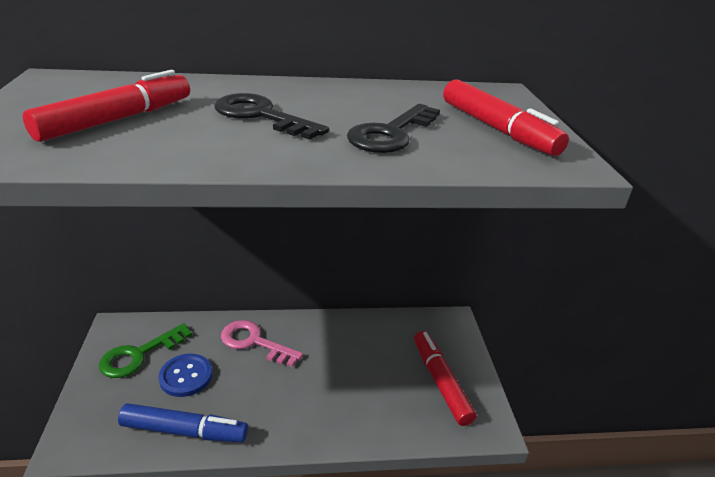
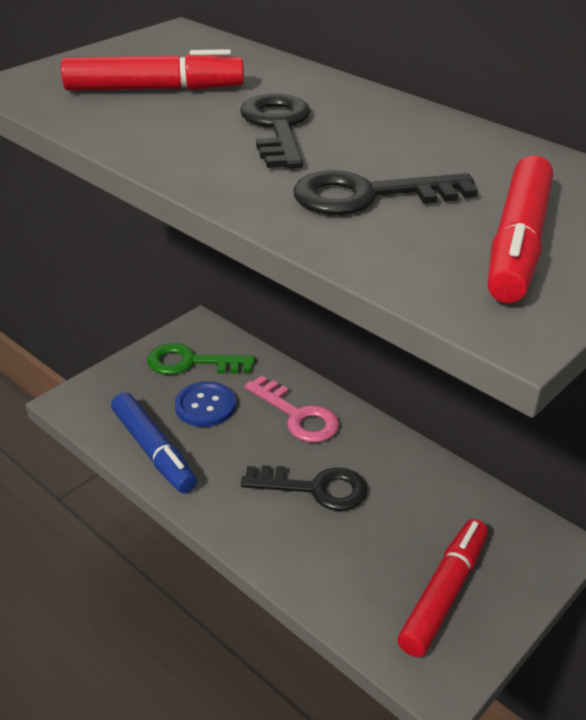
camera: 50 degrees right, 5 degrees up
pink key [221,320,303,367] -> pink key turned 150 degrees clockwise [245,375,339,443]
none -> black key [241,465,368,511]

